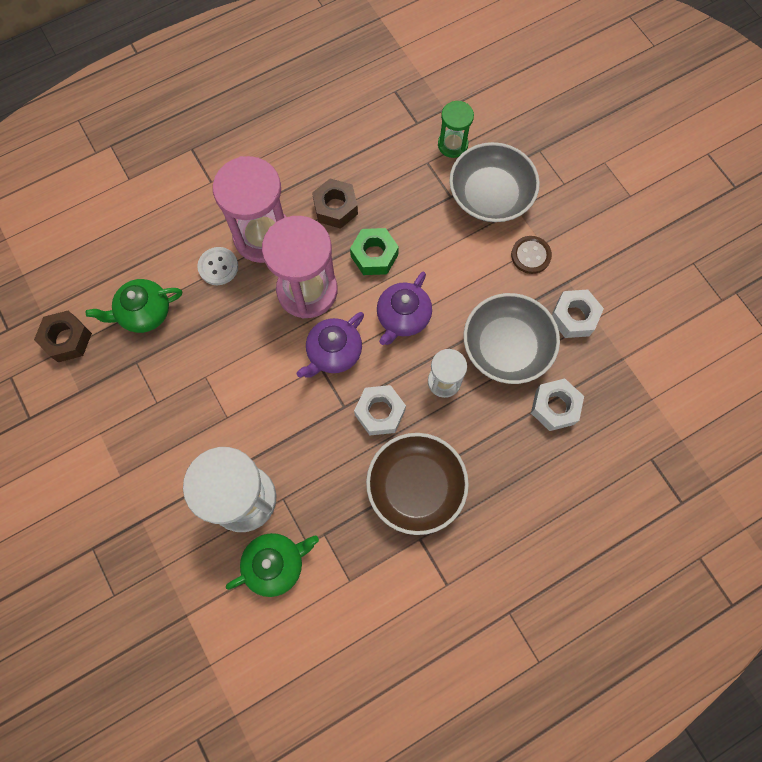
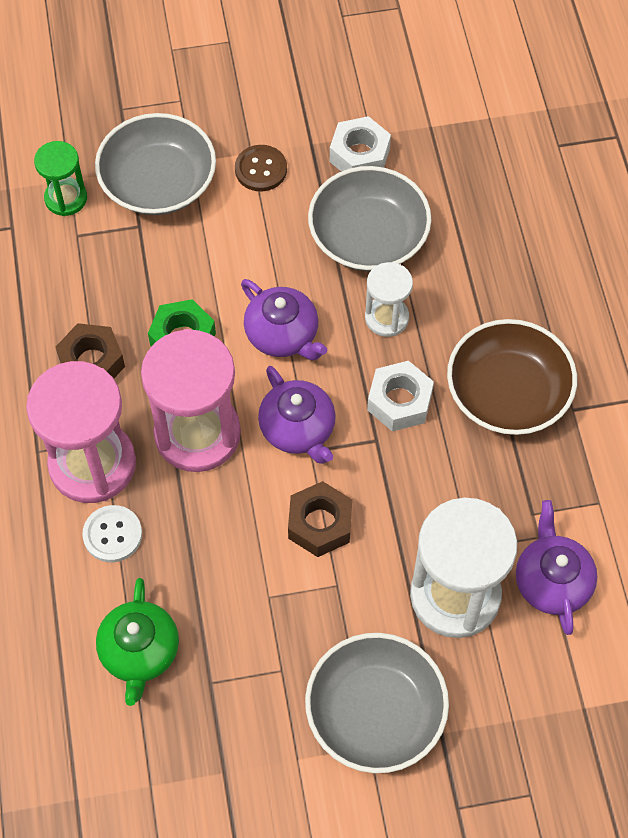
camera: 70 degrees left, 10 degrees down
brown nut [34,311,92,362] -> brown nut moved to [288,481,352,557]
green teapot [226,533,319,597] -> purple teapot [516,500,597,635]
white nut [531,378,584,431] -> none
none -> grey bowl [305,633,449,773]

